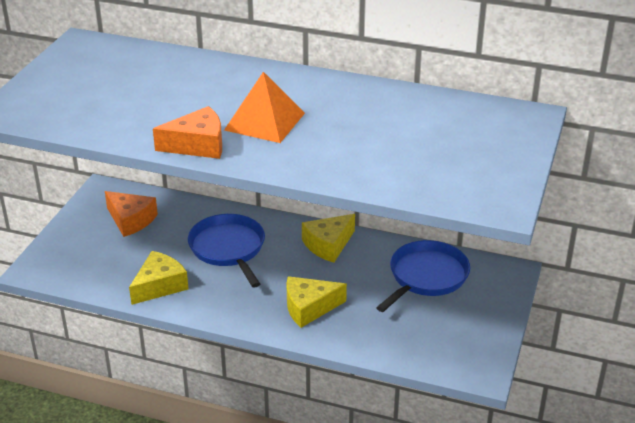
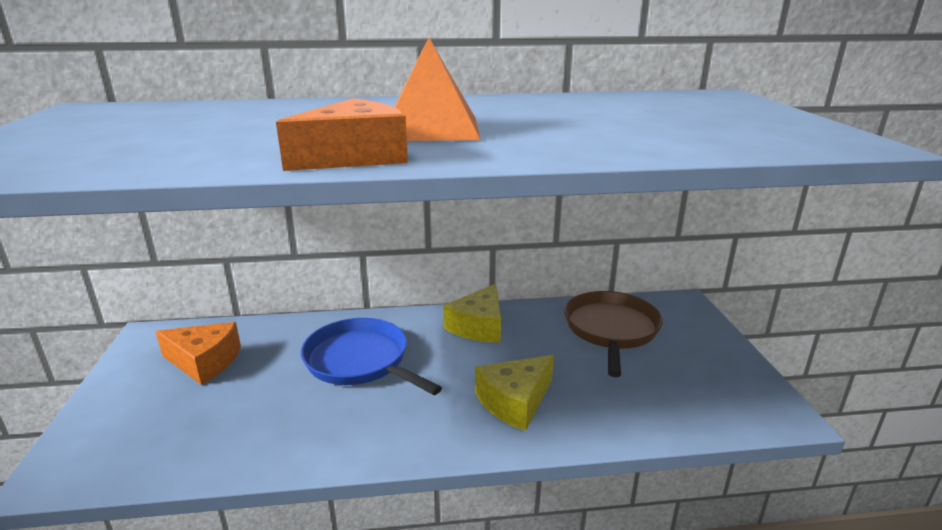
camera: 25 degrees left, 10 degrees down
yellow cheese [129,251,188,305] -> none
blue pan [376,240,470,312] -> brown pan [564,291,663,377]

